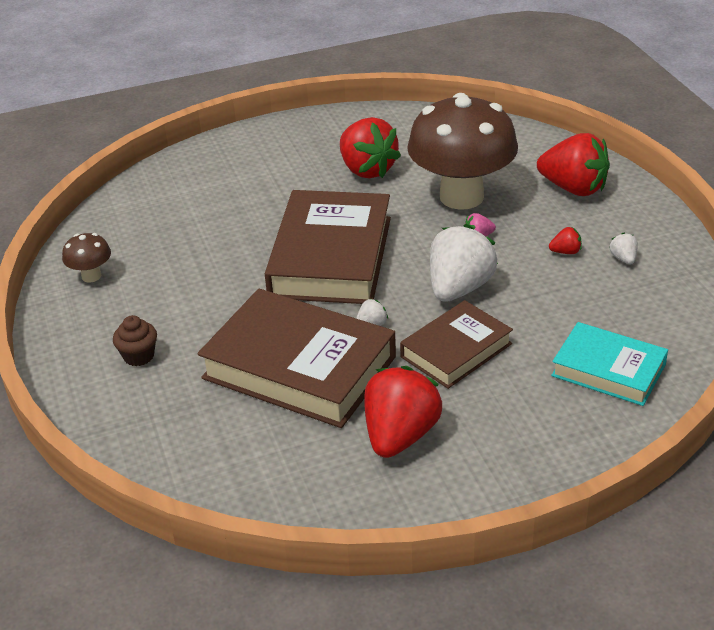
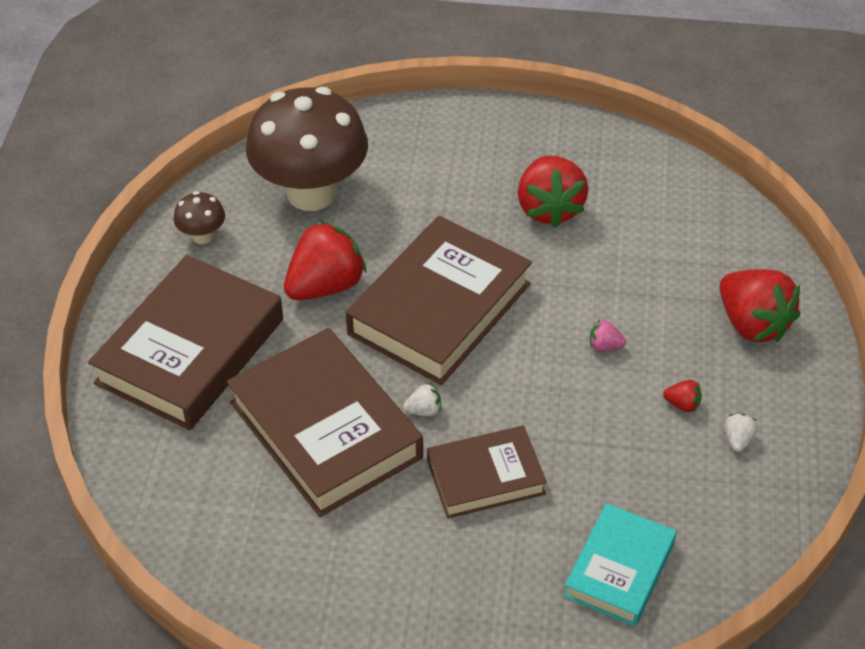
camera: 25 degrees right, 10 degrees up
brown cupcake [113,315,157,366] -> brown book [88,255,283,430]
red strawberry [364,366,442,458] -> red strawberry moved to [284,221,367,300]
brown mushroom [407,93,518,210] -> brown mushroom moved to [246,87,368,211]
white strawberry [430,224,498,302] -> none
turquoise book [551,322,668,406] -> turquoise book turned 60 degrees clockwise [564,503,677,626]

